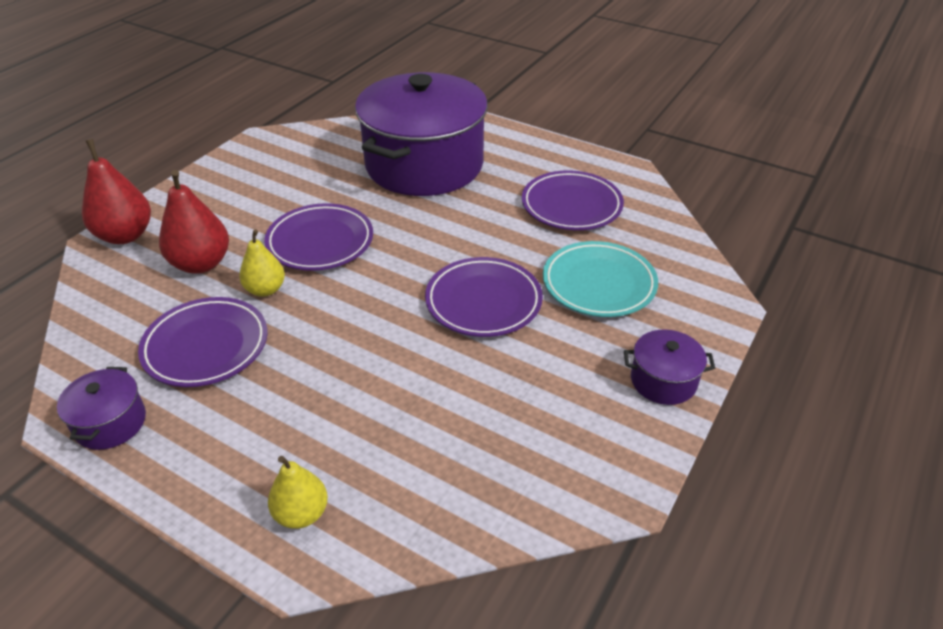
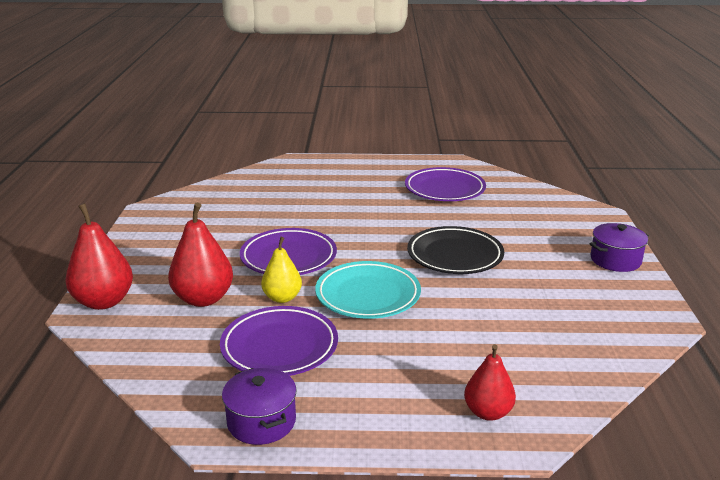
camera: 30 degrees left, 15 degrees down
yellow pear [268,456,328,529] -> red pear [464,344,516,421]
purple pot [355,72,488,196] -> none
purple plate [425,257,543,337] -> black plate [407,226,504,274]
turquoise plate [543,241,658,317] -> turquoise plate moved to [315,261,421,319]

